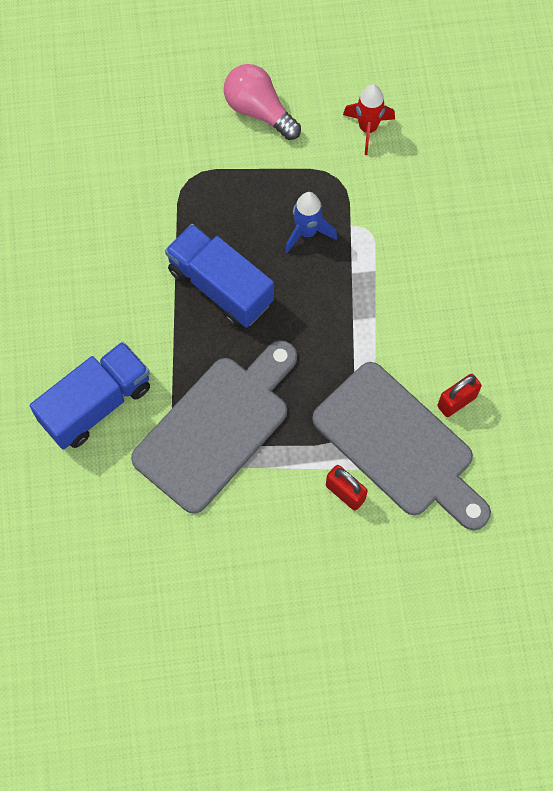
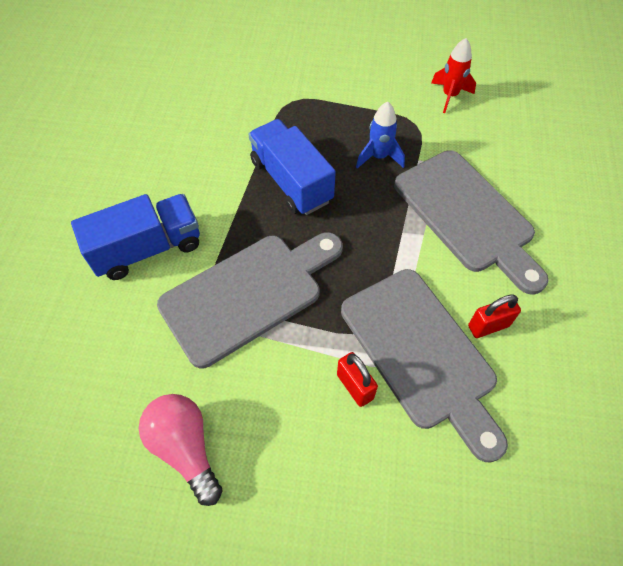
camera: 15 degrees right, 10 degrees down
pink light bulb [224,64,301,140] -> pink light bulb moved to [139,394,222,506]
none -> grey cutting board [394,150,549,294]

